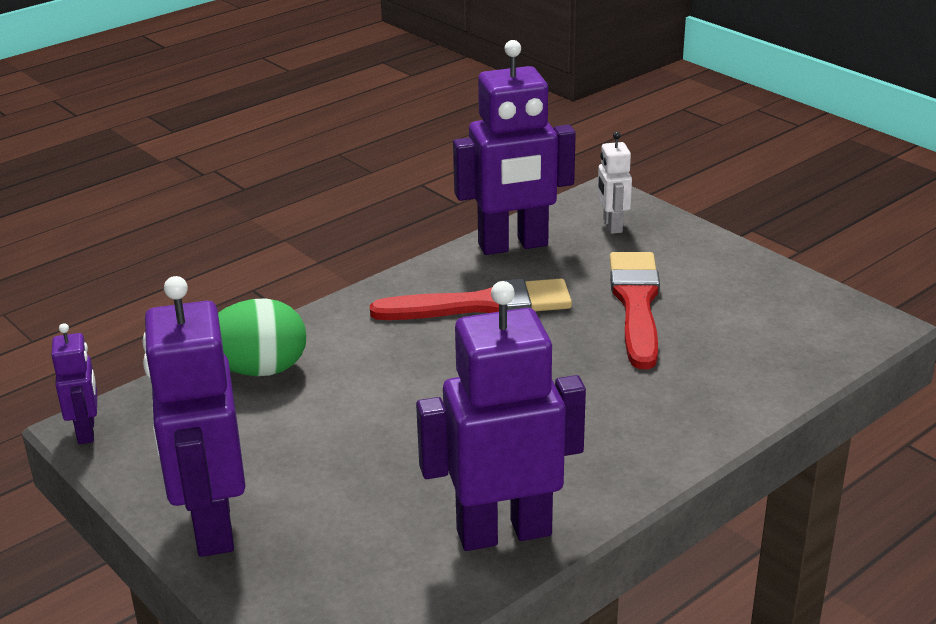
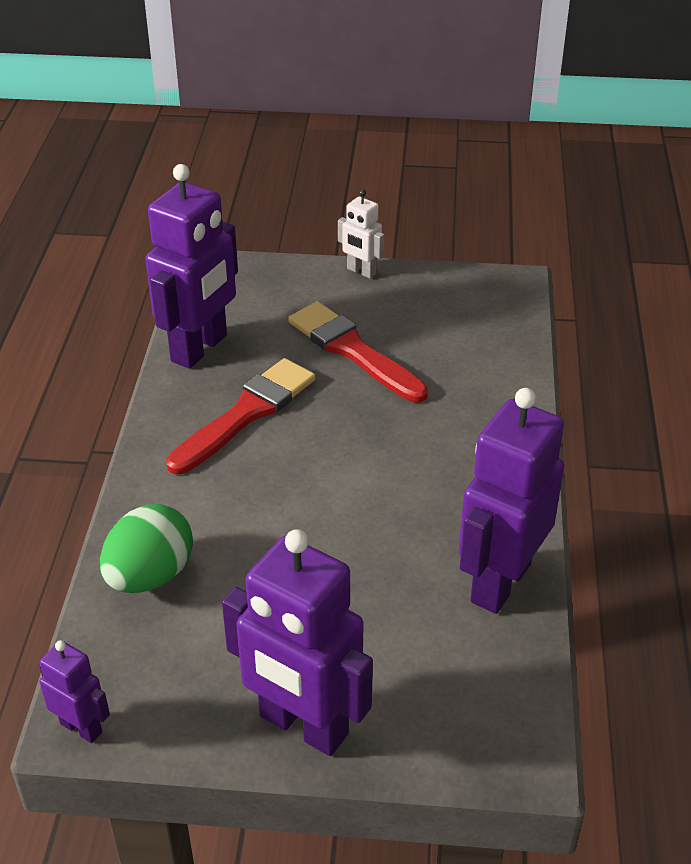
camera: 45 degrees left, 10 degrees up
white robot [597,132,632,234] -> white robot moved to [338,189,384,278]

